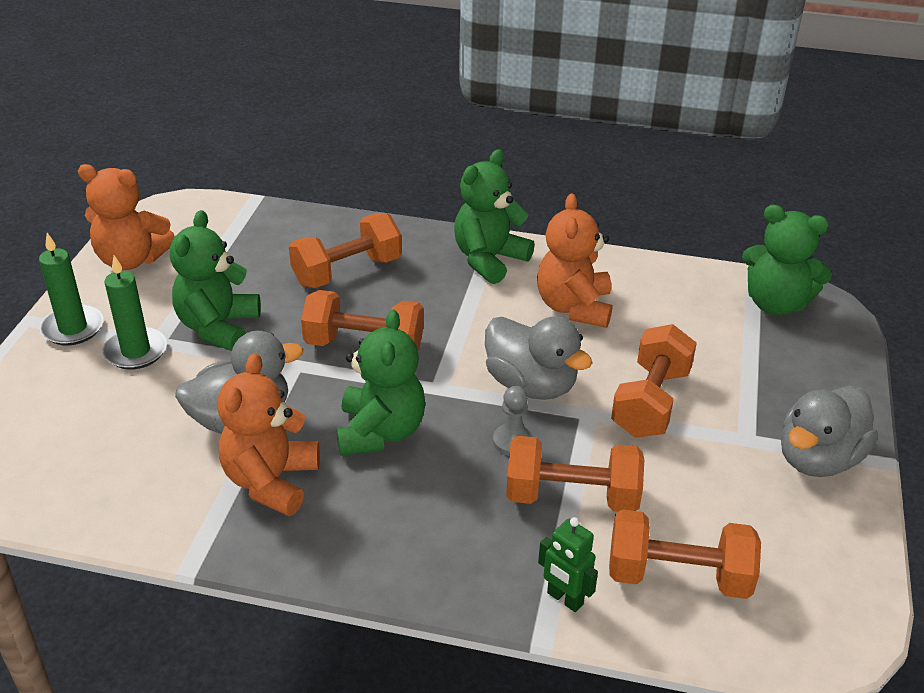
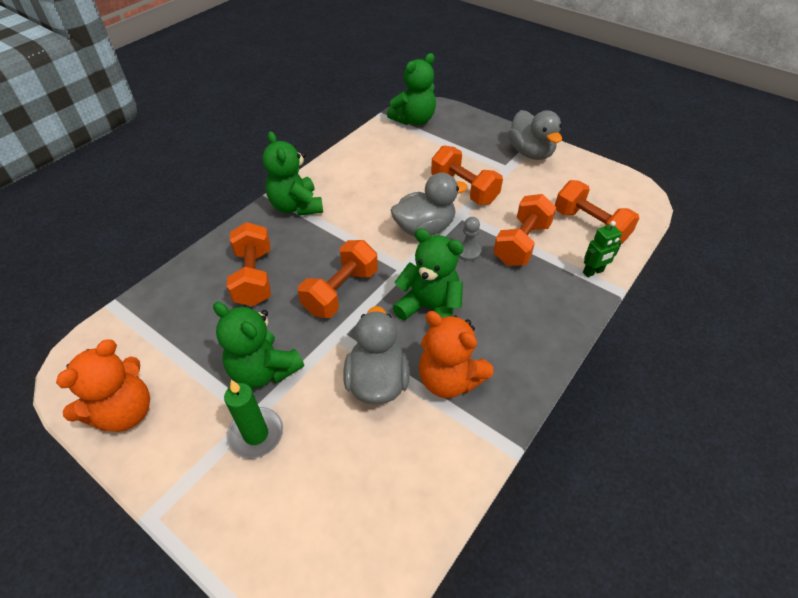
camera: 65 degrees left, 10 degrees up
green candle [39,233,104,346] -> none
orange teddy bear [537,193,613,328] -> none
orange dumbbell [609,509,761,599] -> orange dumbbell turned 75 degrees counterclockwise [555,180,639,244]

